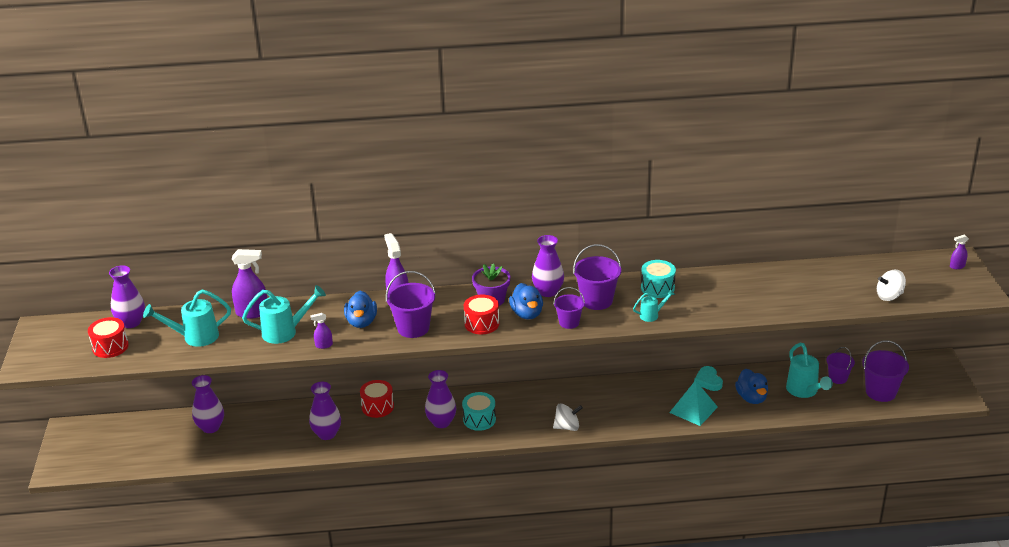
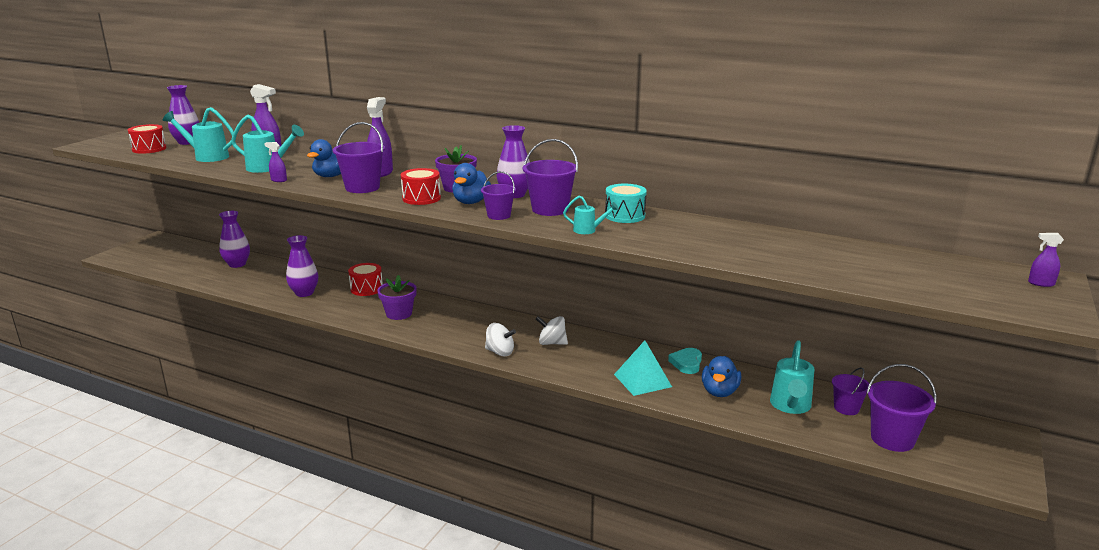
camera: 30 degrees right, 10 degrees down
purple vase [425,370,456,428] -> purple flower pot [377,275,417,320]
turquoise drum [462,392,496,431] -> none
white spinning top [877,270,906,301] -> white spinning top moved to [536,316,568,345]

